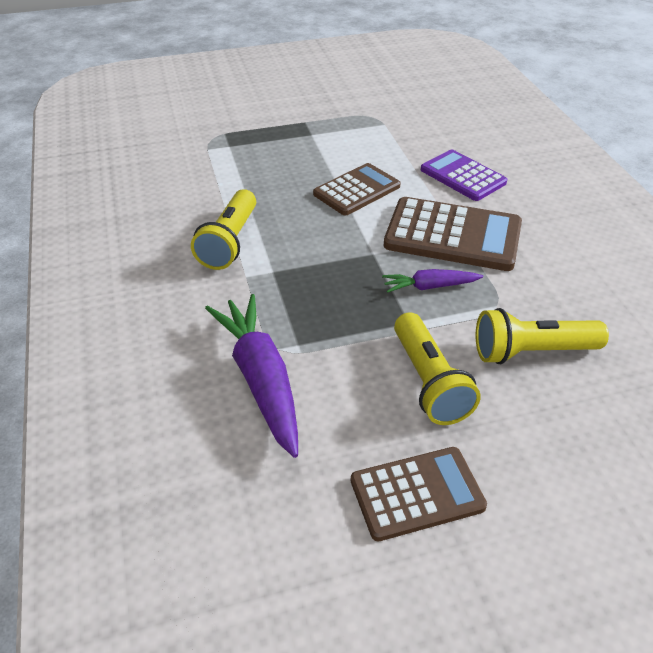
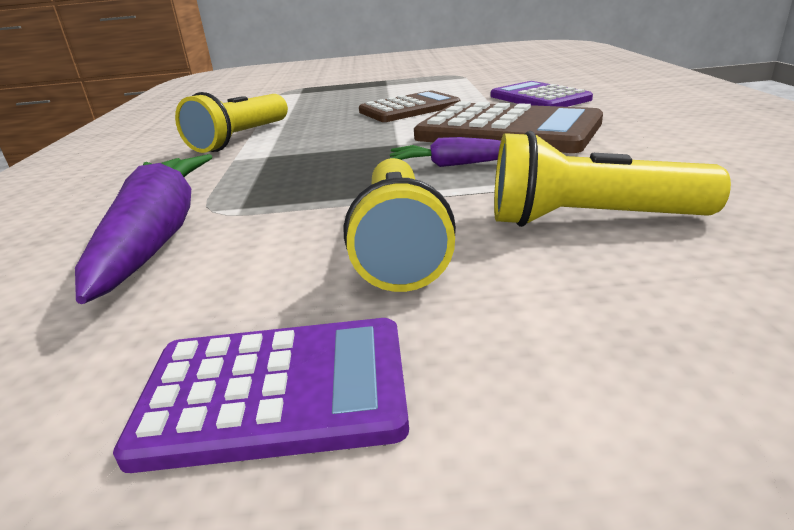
camera: 15 degrees right, 15 degrees down
brown calculator [351,447,487,541] -> purple calculator [113,318,409,473]

